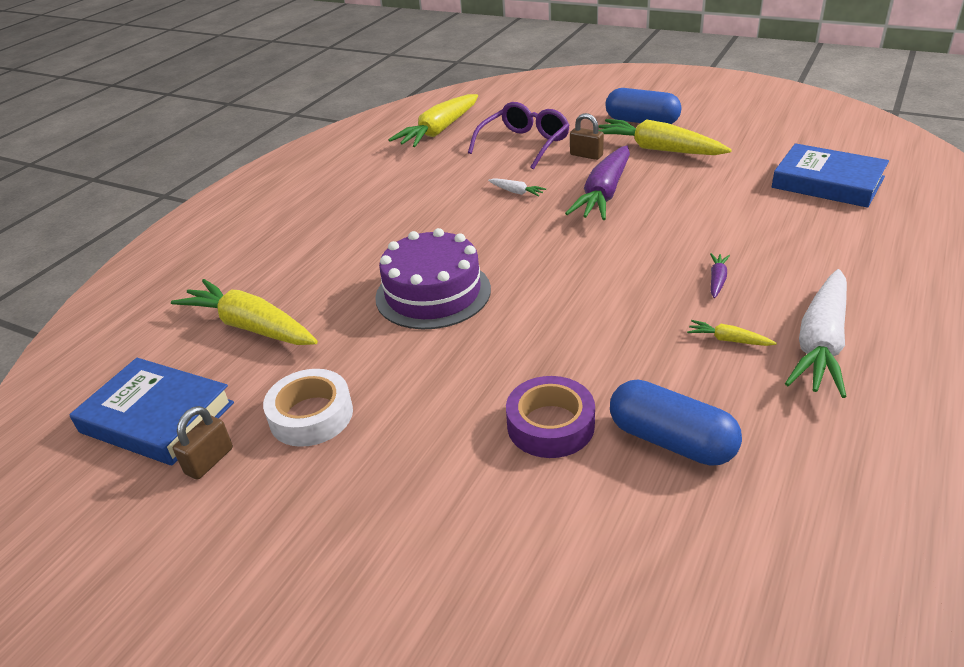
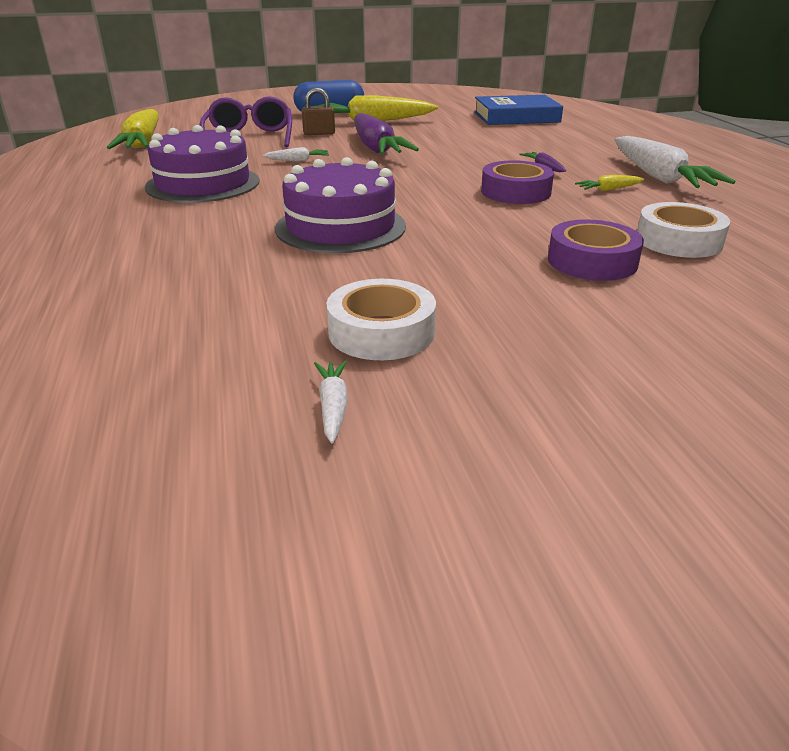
camera: 45 degrees left, 5 degrees down
blue book [69,358,234,466] -> none
yellow carrot [171,279,318,345] -> none
brown padlock [173,406,233,480] -> white carrot [314,360,348,443]
blue capsule [610,379,742,466] -> white tape [637,202,730,258]
none -> purple cake [145,125,260,203]
none -> purple tape [481,160,554,204]

